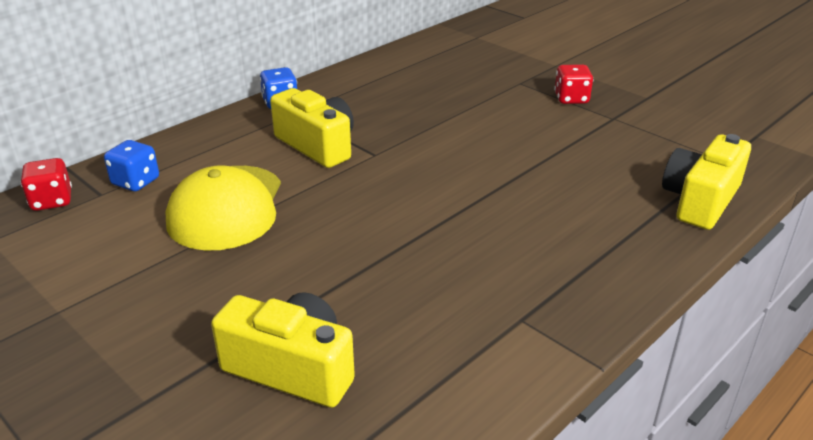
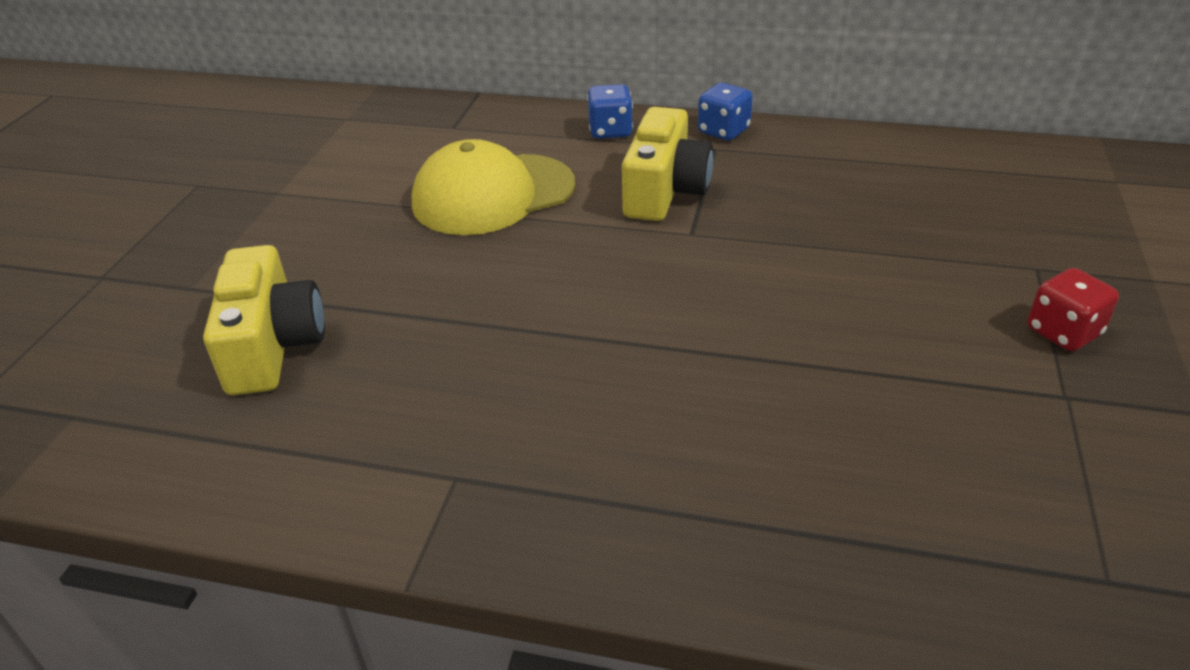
camera: 60 degrees right, 5 degrees up
red dice [20,158,72,211] -> none
blue dice [104,140,159,191] -> blue dice moved to [587,84,633,139]
yellow camera [662,134,751,230] -> none

